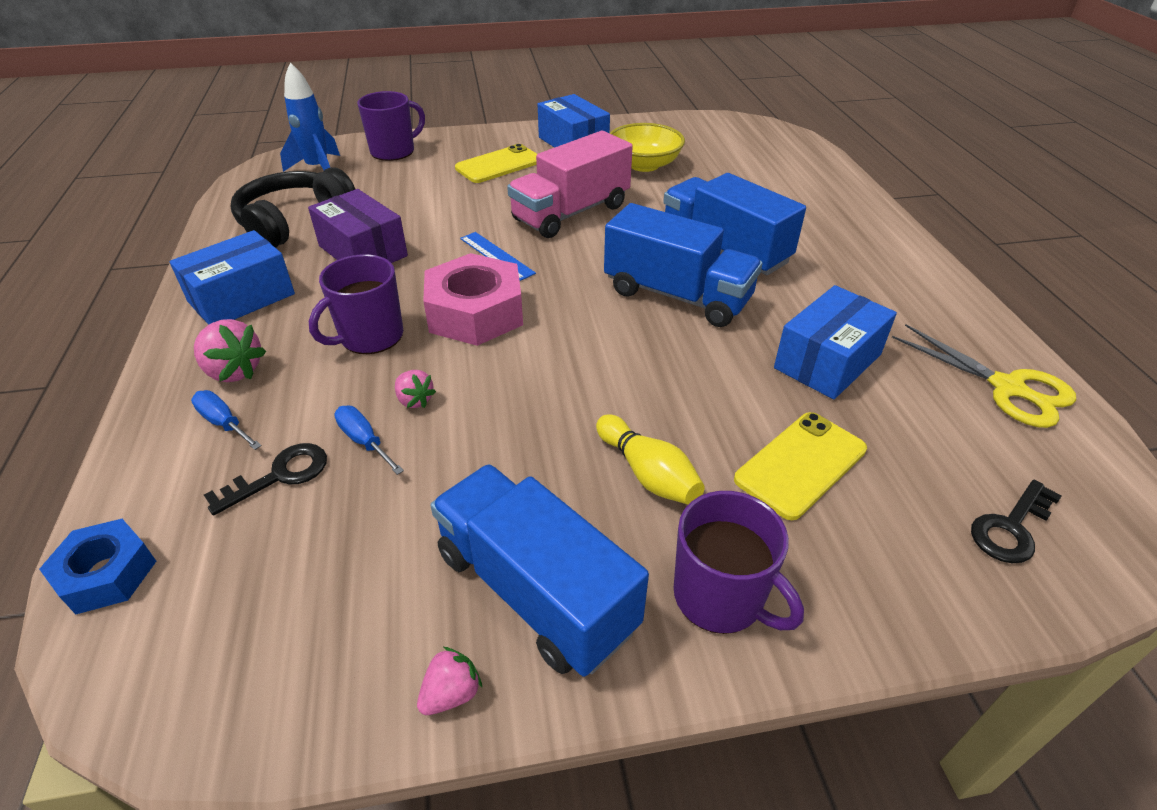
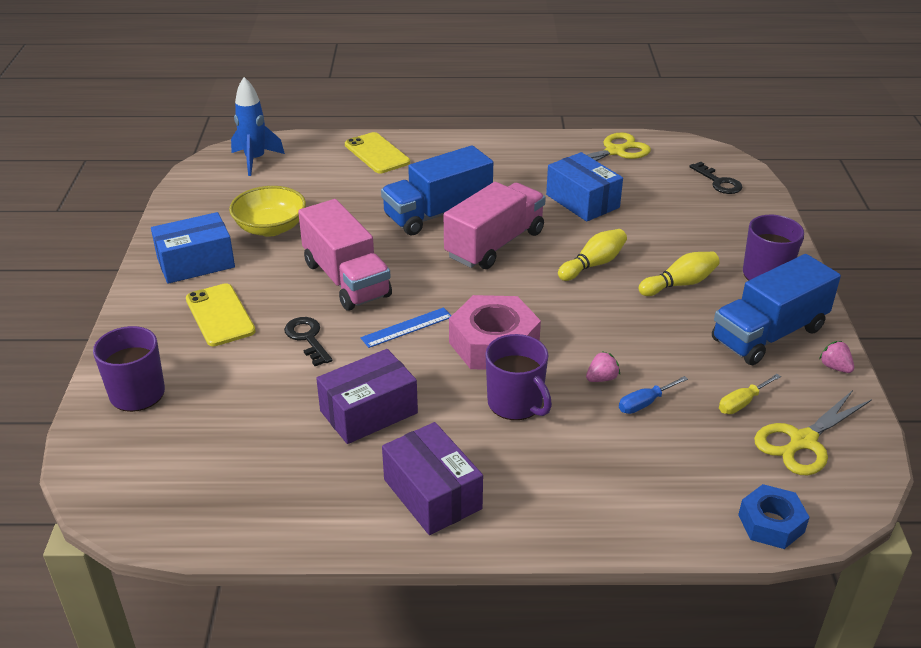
camera: 80 degrees left, 5 degrees down
blue box [169,230,295,325] -> purple box [382,422,483,535]
blue screwdriver [191,390,262,450] -> none
pink strawberry [194,319,266,382] -> none
black key [204,443,327,515] -> black key moved to [284,317,332,366]
black headphones [230,167,355,248] -> none
blue rocket [280,62,340,172] -> blue rocket moved to [231,77,285,176]
blue truck [604,203,762,327] -> pink truck [444,182,546,269]
yellow phone [734,412,867,520] -> yellow phone moved to [345,132,410,173]
none -> yellow bowling pin [558,229,627,281]
none -> yellow screwdriver [719,374,781,414]
none -> yellow scissors [754,390,872,475]

